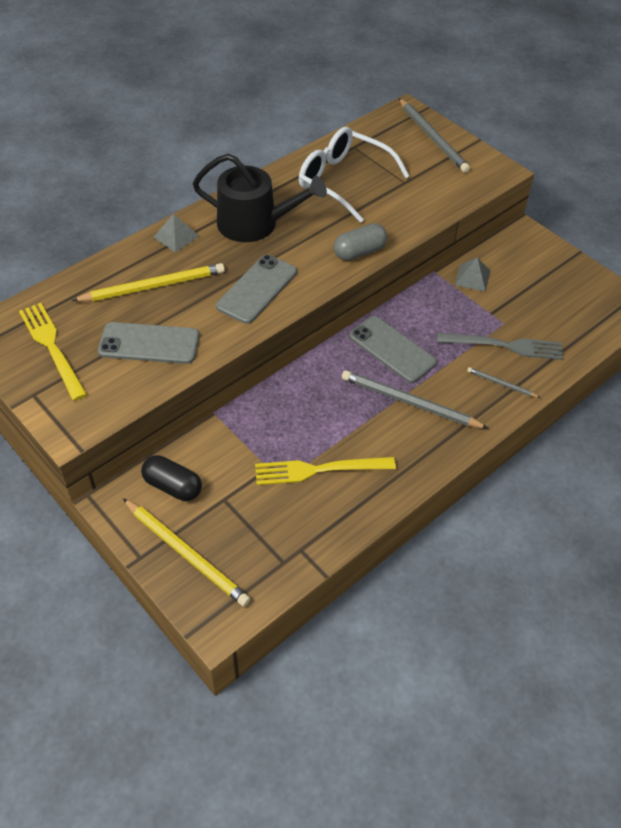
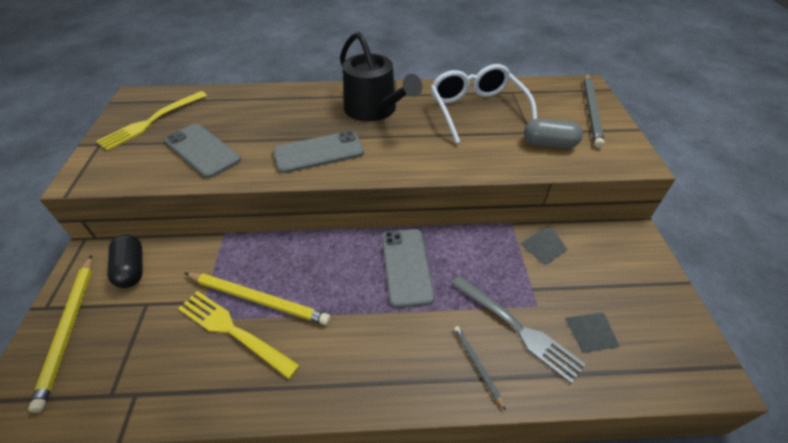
camera: 40 degrees right, 5 degrees down
yellow fork [19,303,87,401] -> yellow fork turned 150 degrees counterclockwise [96,91,207,151]
yellow pencil [72,263,225,301] -> yellow pencil moved to [185,273,331,325]
grey pyramid [154,213,200,253] -> grey pyramid moved to [565,312,620,353]
grey capsule [334,223,387,261] -> grey capsule moved to [524,118,583,148]
grey pencil [342,370,489,429] -> none

